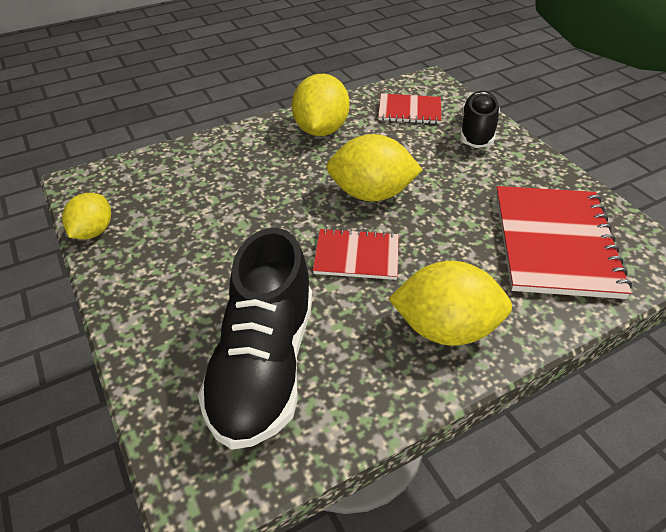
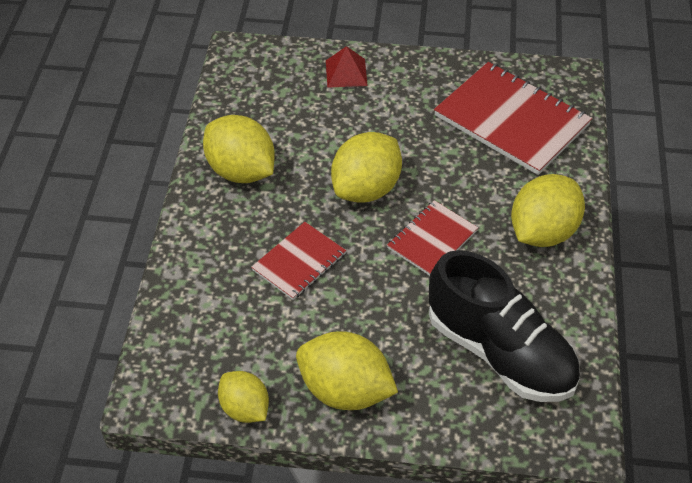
camera: 55 degrees left, 5 degrees up
red notebook [378,93,442,124] -> red notebook moved to [251,222,346,300]
black shoe [460,91,500,148] -> red pyramid [326,46,368,88]
none -> yellow lemon [296,331,398,410]

